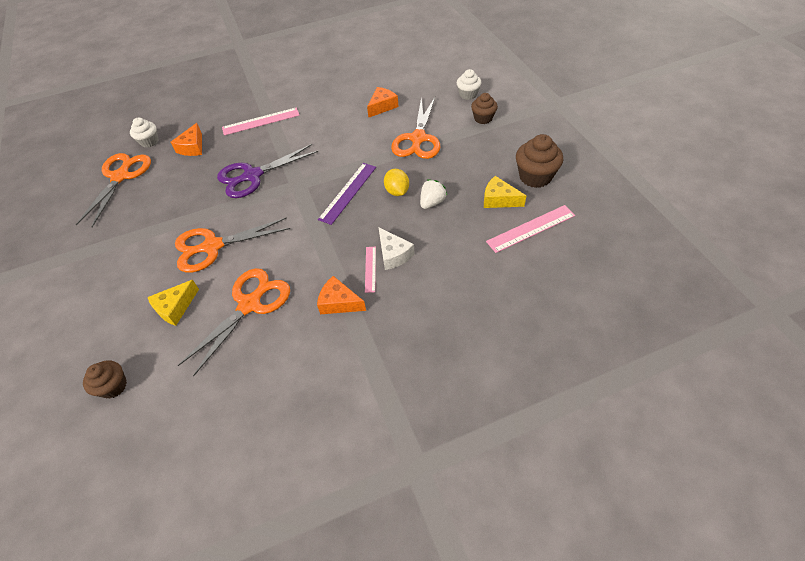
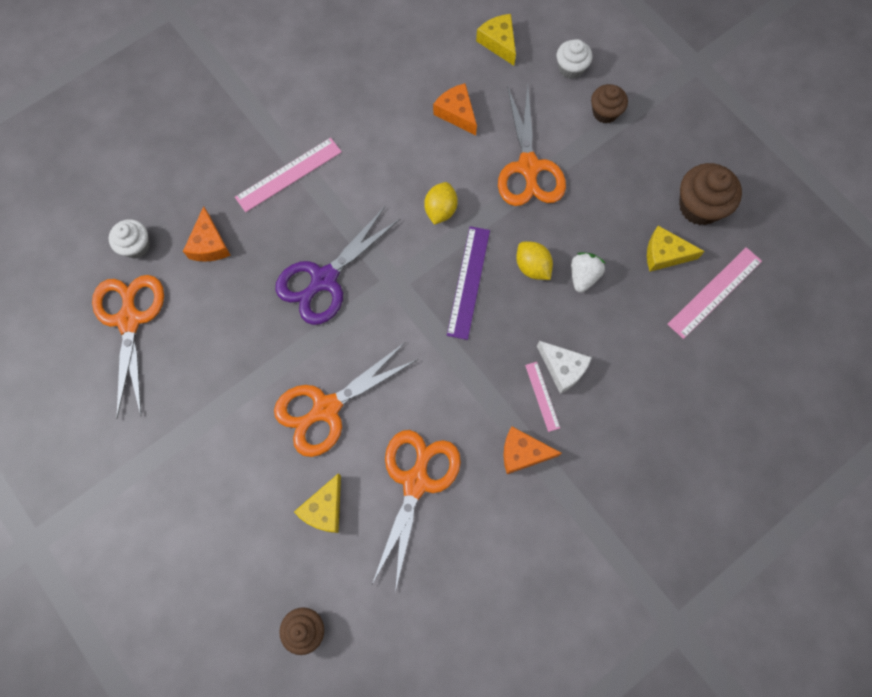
camera: 20 degrees left, 20 degrees up
orange cheese [367,87,399,118] -> orange cheese turned 60 degrees counterclockwise [433,83,477,136]
none -> yellow lemon [424,182,458,225]
none -> yellow cheese [476,14,516,66]

